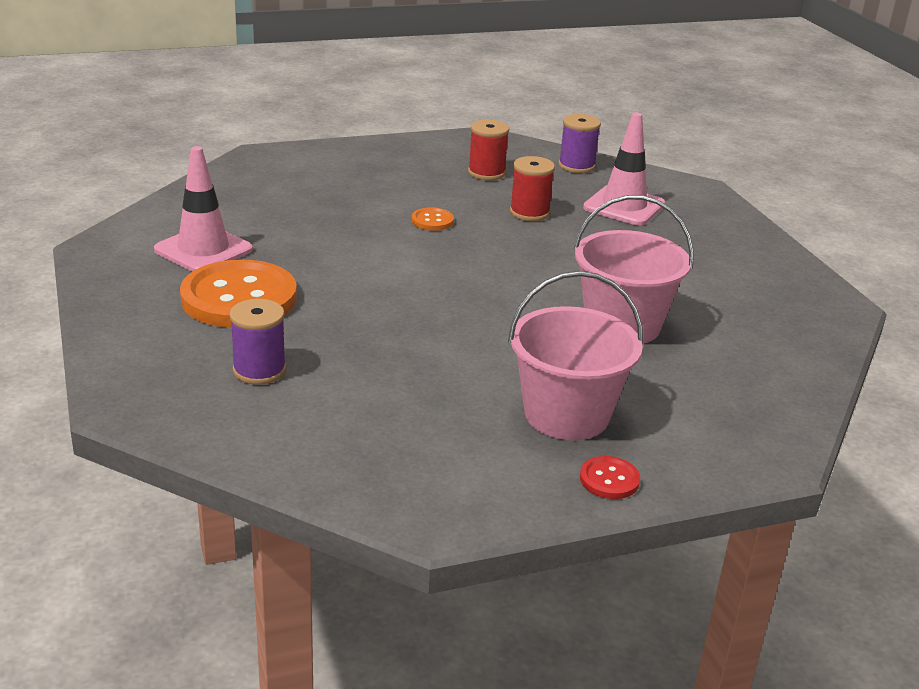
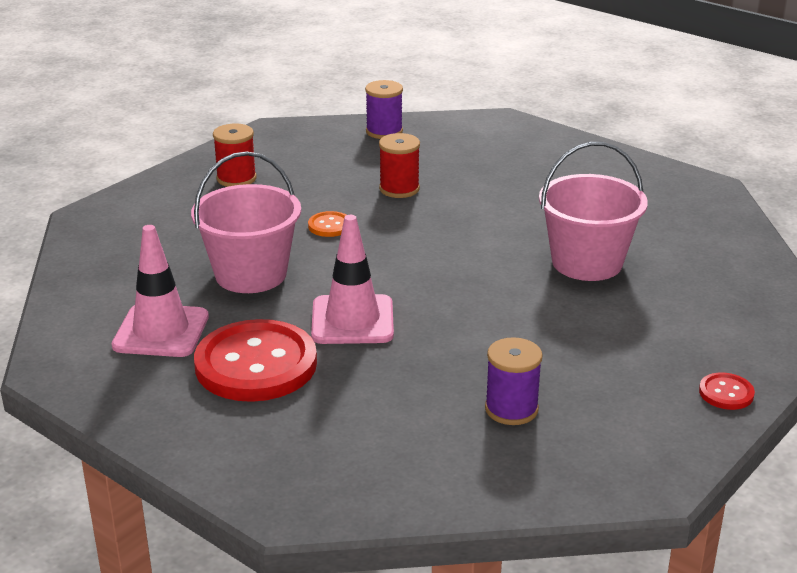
camera: 30 degrees left, 0 degrees up
orange button [180,259,297,328] -> red button [194,319,317,402]
purple spool [229,299,286,384] -> purple spool moved to [485,337,543,425]
red spool [468,120,509,180] -> red spool moved to [213,124,257,187]
pink bucket [508,271,643,440] -> pink bucket moved to [191,151,301,293]
pink traffic cone [583,113,665,225] -> pink traffic cone moved to [311,215,394,344]

